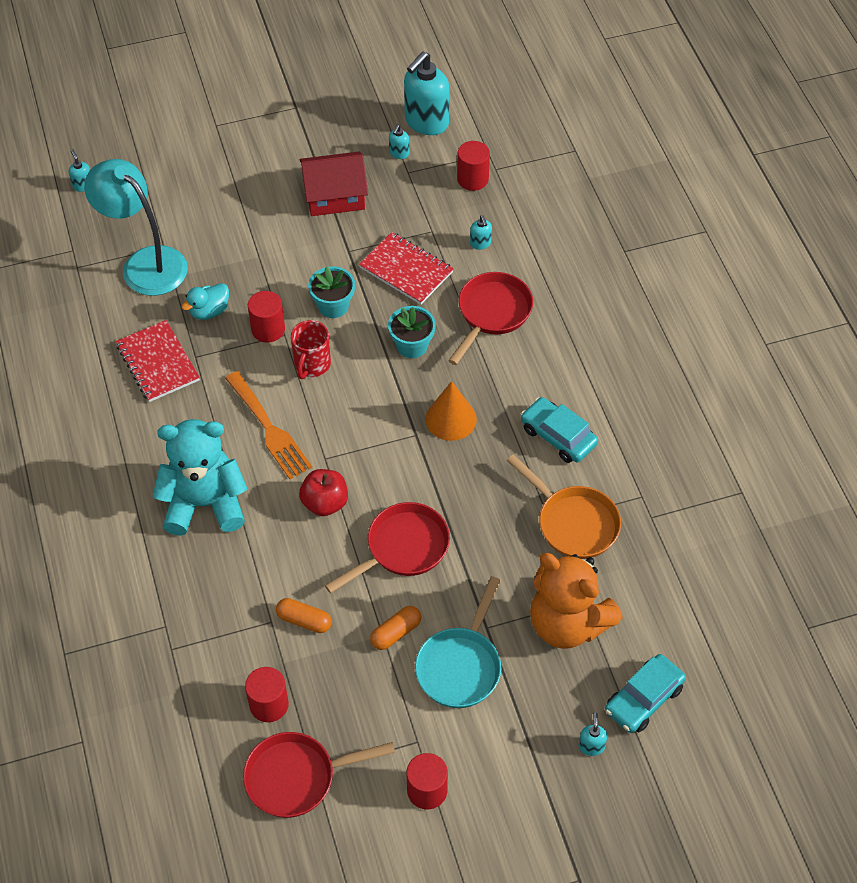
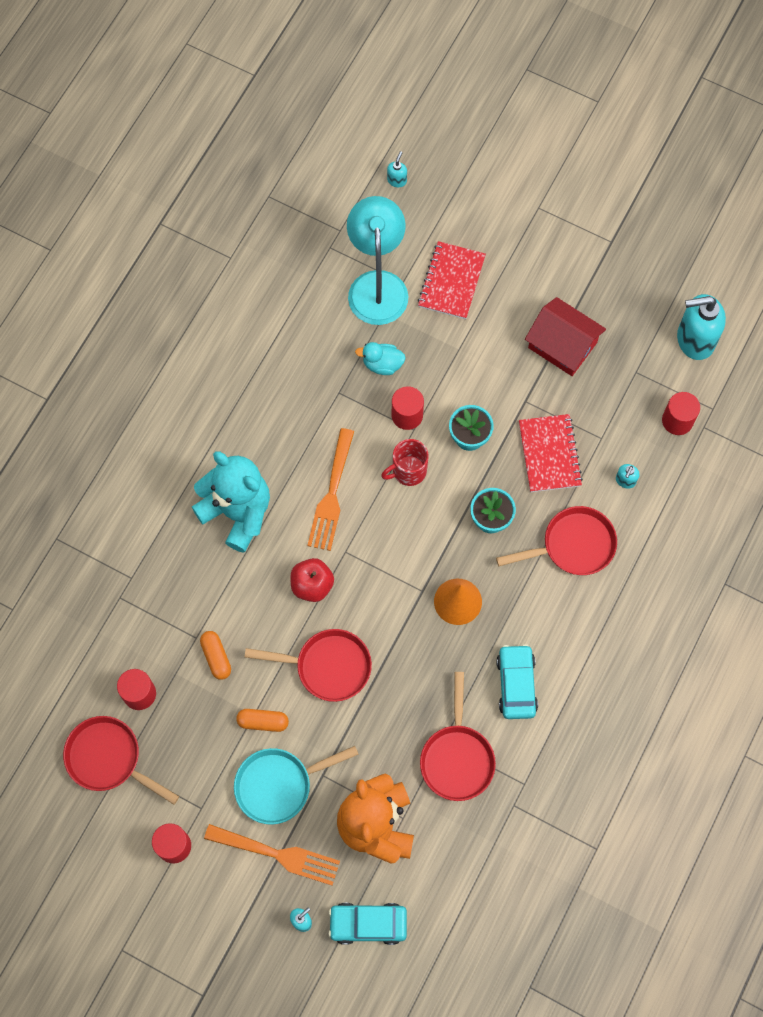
camera: 45 degrees right, 15 degrees up
red notebook [116,320,200,402] -> red notebook moved to [418,241,486,319]
turquoise soap dispenser [389,125,409,159] -> none
orange pan [507,454,621,559] -> red pan [420,672,496,801]
none -> orange fork [204,824,340,885]

